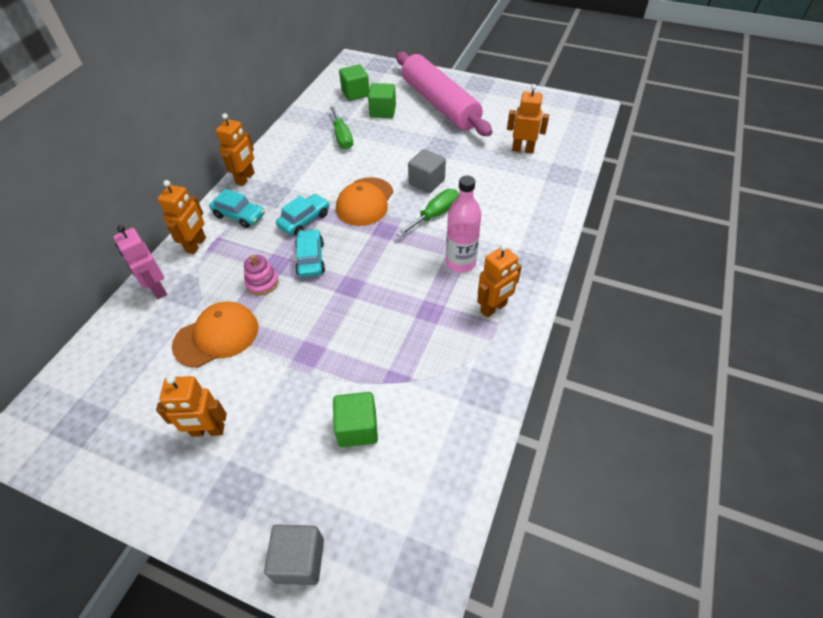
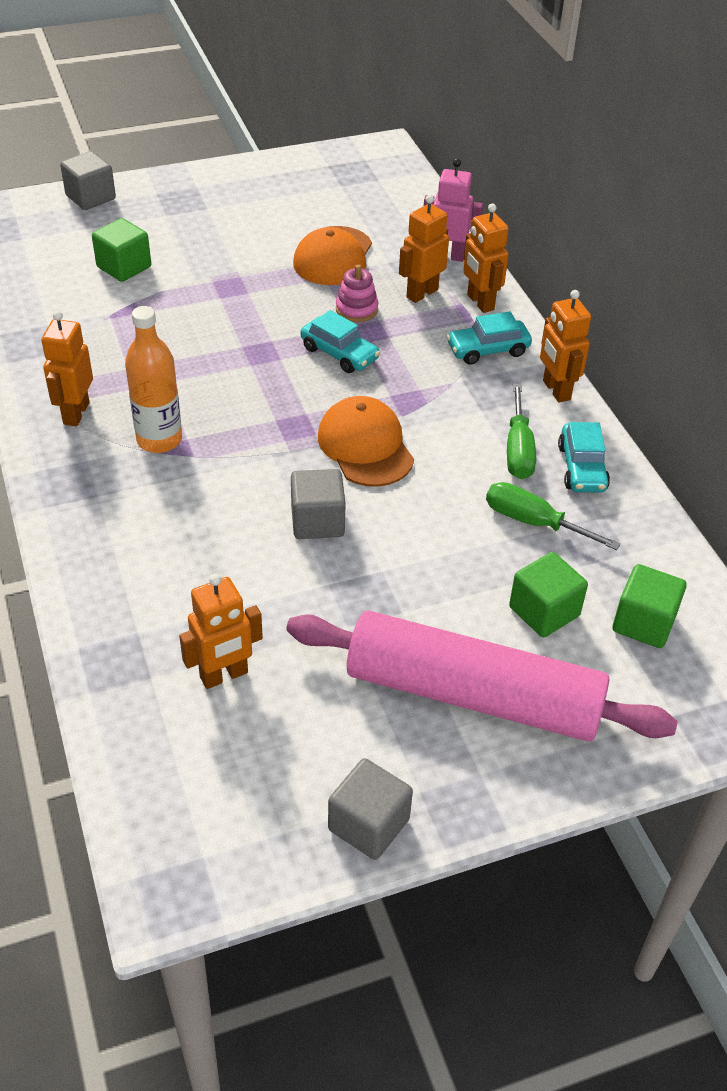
camera: 135 degrees right, 5 degrees down
orange robot [156,375,227,437] -> orange robot moved to [399,195,449,303]
turquoise car [276,194,329,236] -> turquoise car moved to [558,422,610,493]
green screwdriver [396,189,459,237] -> green screwdriver moved to [507,384,536,479]
pink bottle [446,176,481,273] -> orange bottle [125,306,182,453]
none -> grey cube [328,758,413,860]

